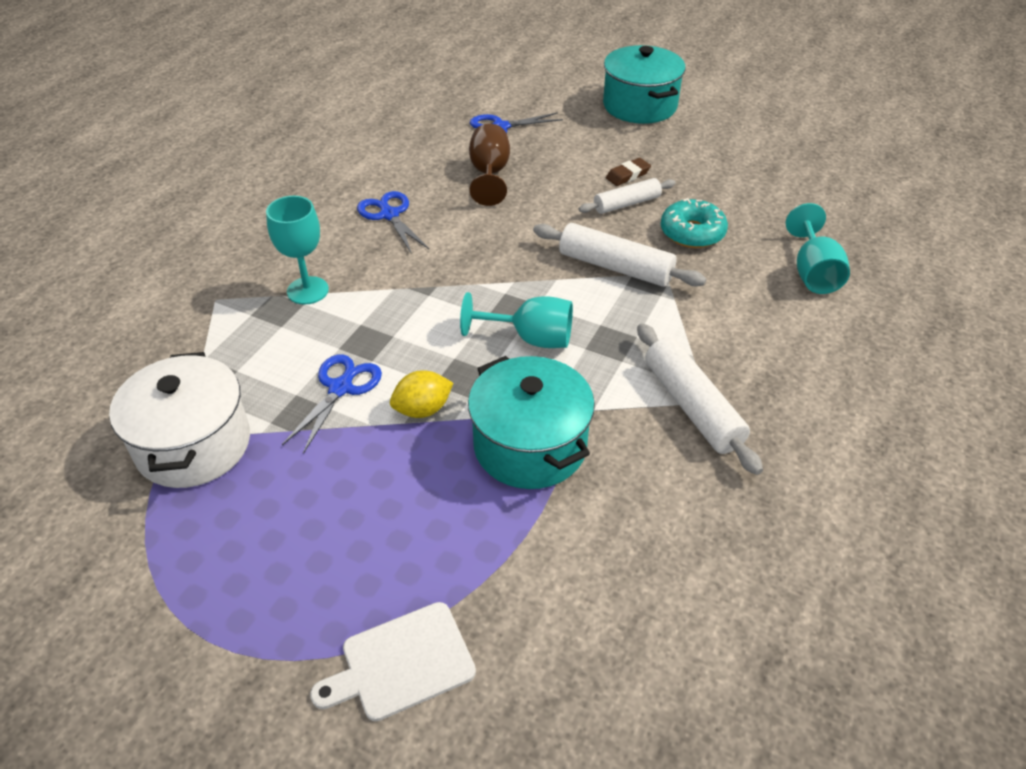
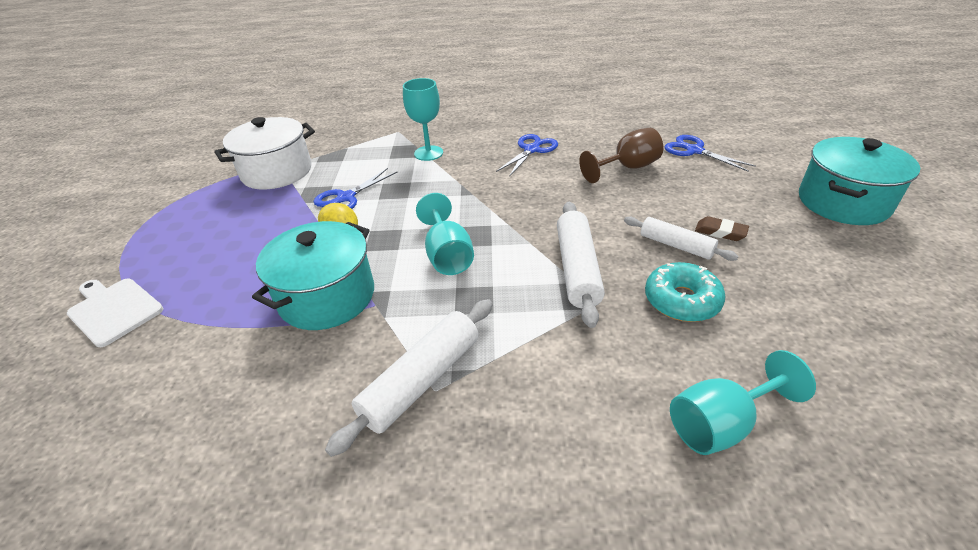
camera: 65 degrees right, 5 degrees down
blue scissors [282,354,382,454] -> blue scissors turned 135 degrees clockwise [314,168,397,209]

